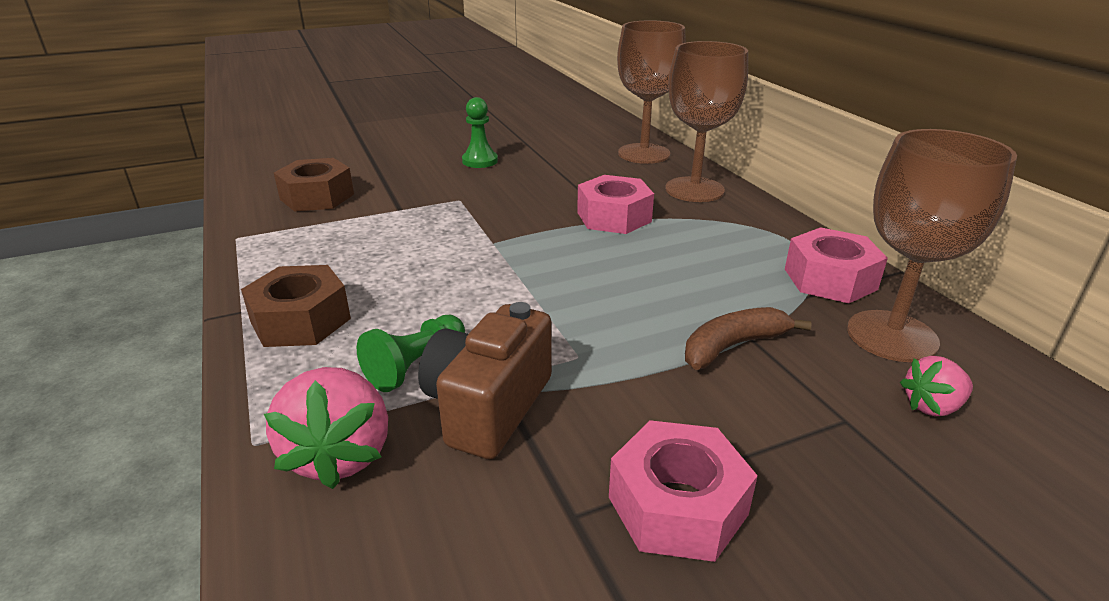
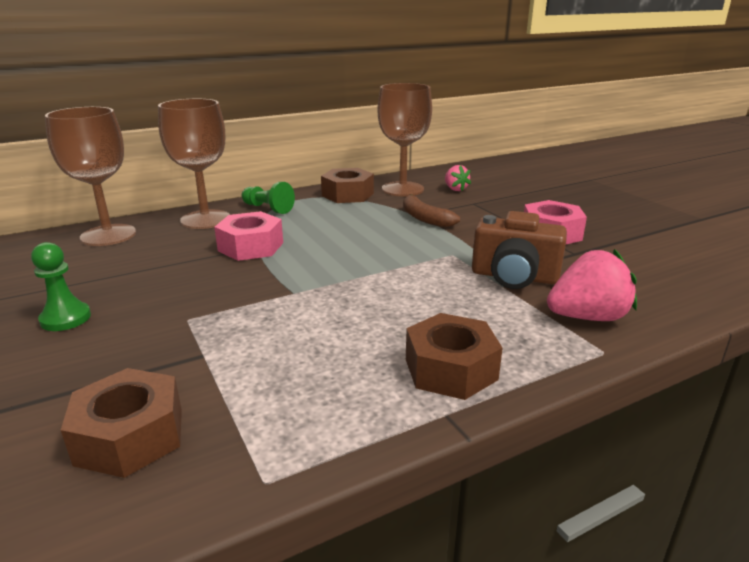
camera: 95 degrees left, 5 degrees down
green pawn [357,315,465,392] -> green pawn moved to [242,182,295,214]
pink nut [785,227,888,304] -> brown nut [321,168,374,203]

